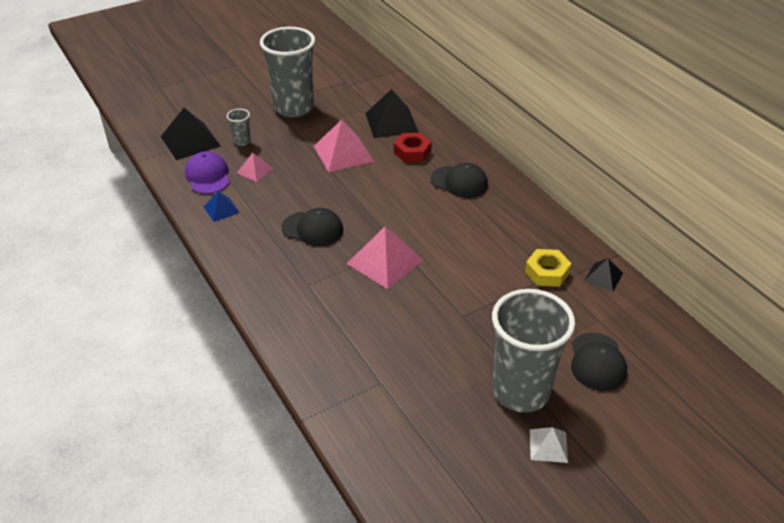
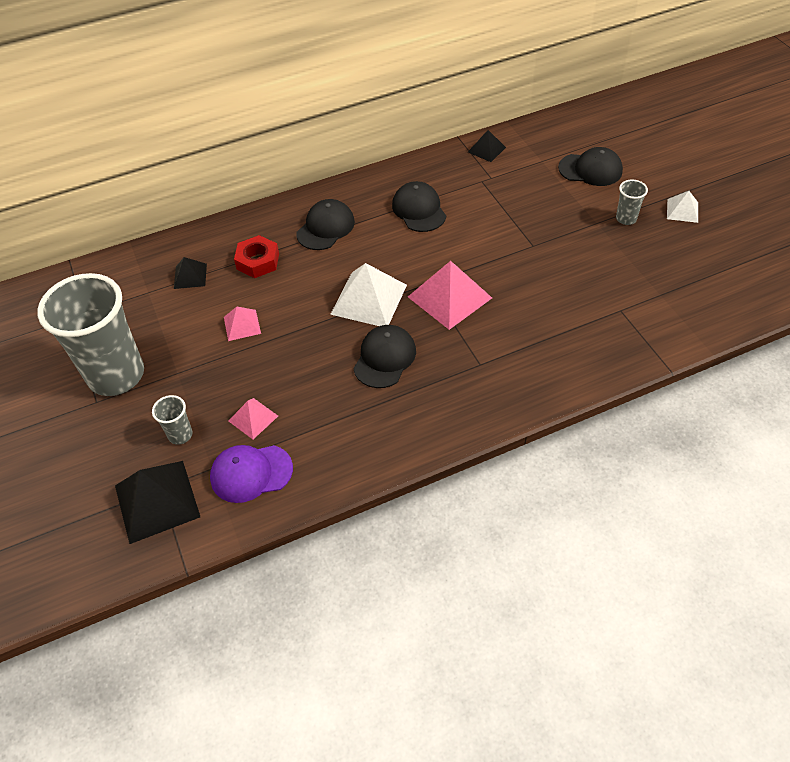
camera: 80 degrees left, 10 degrees up
blue pyramid [204,191,240,222] -> none
pink pyramid [314,120,374,172] -> pink pyramid [224,307,261,341], size x0.54
black pyramid [365,89,419,138] -> black pyramid [174,257,207,289], size x0.54
grey cup [492,289,575,413] -> grey cup [616,180,648,225], size x0.41
yellow nut [525,249,572,287] -> none
none -> white pyramid [330,263,407,326]
none -> black cap [392,181,446,232]

